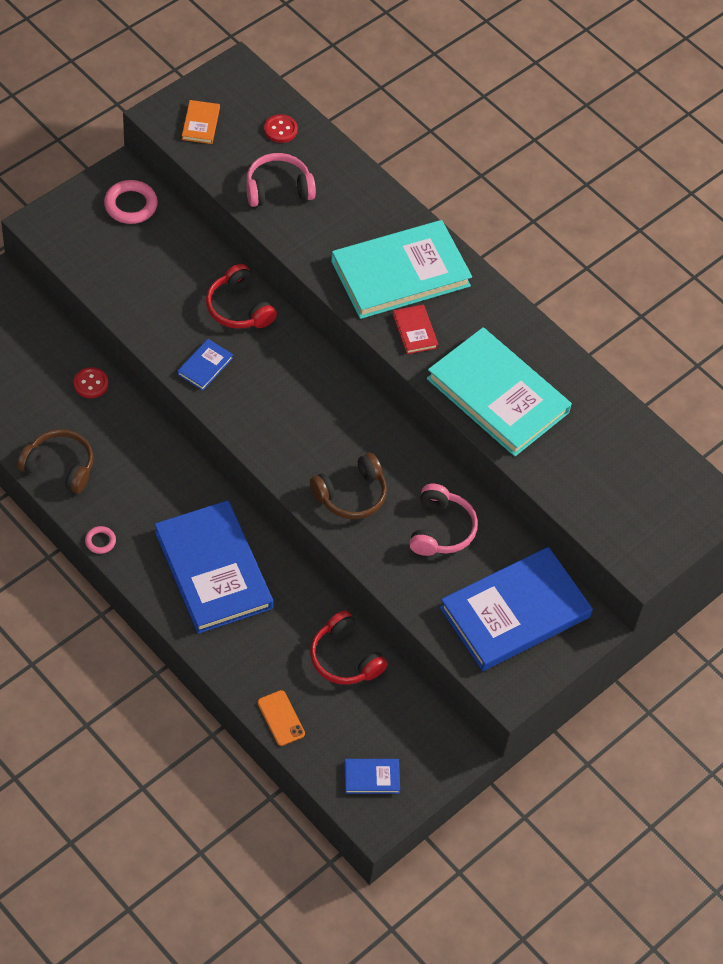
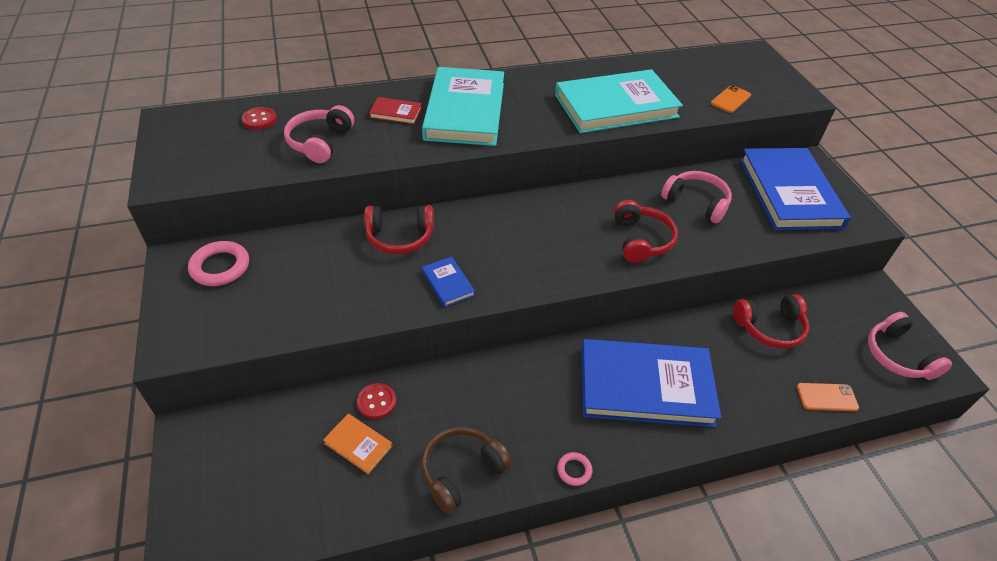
camera: 60 degrees left, 10 degrees down
orange book [182,100,220,144] -> orange book moved to [323,414,393,474]
brown headphones [310,453,387,519] -> red headphones [614,200,678,263]
blue book [344,759,400,794] -> pink headphones [868,312,952,380]
red book [393,304,438,354] -> red book moved to [369,97,422,124]
none -> orange phone [711,85,751,113]

